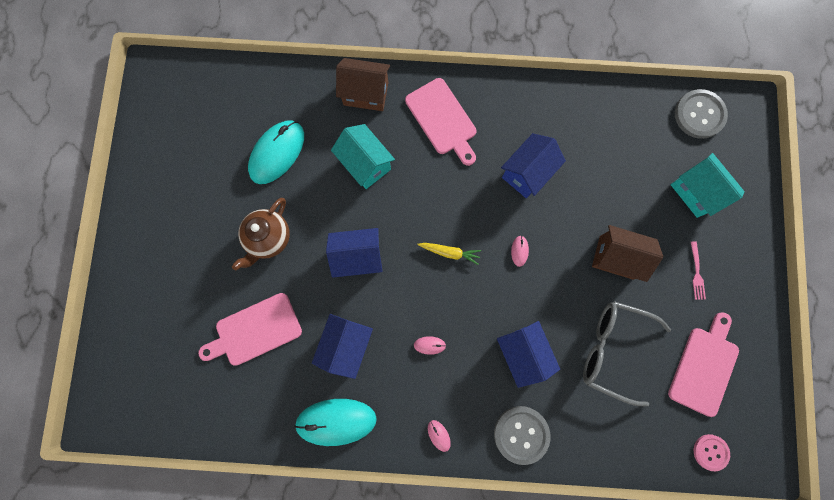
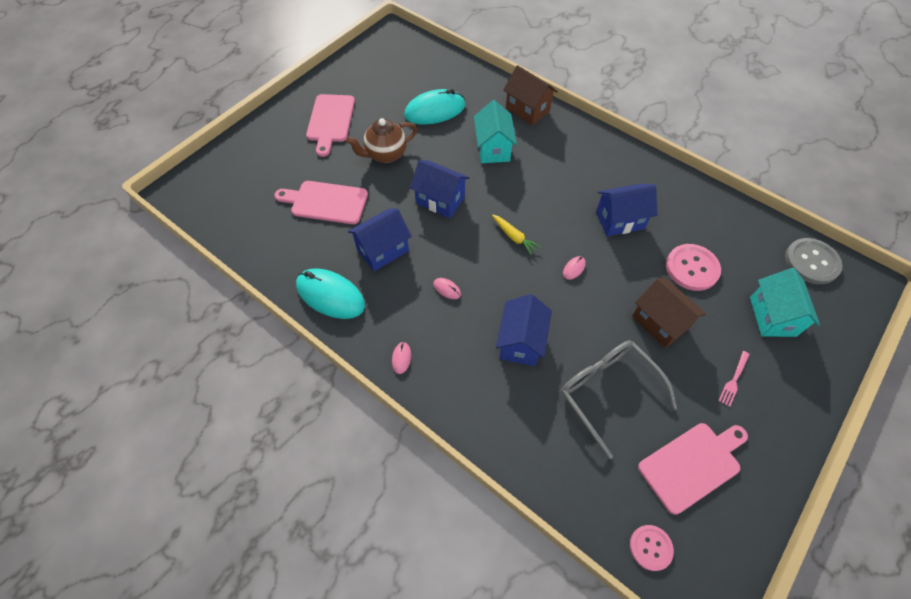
camera: 35 degrees right, 20 degrees down
pink cutting board [405,78,476,166] -> pink cutting board moved to [306,94,355,157]
grey button [494,406,550,465] -> none
none -> pink button [666,244,721,291]

